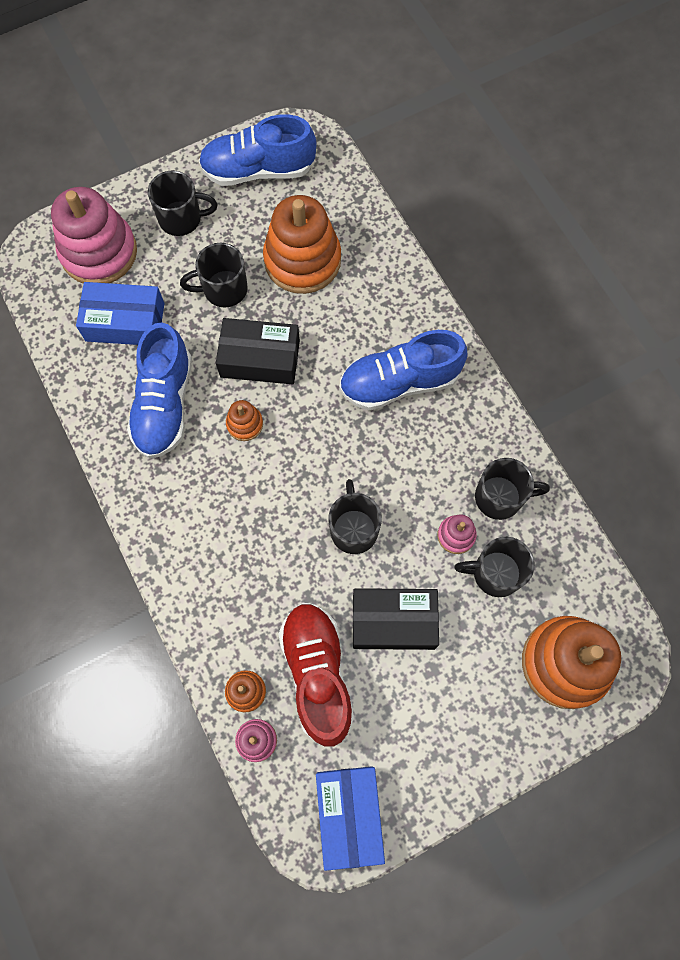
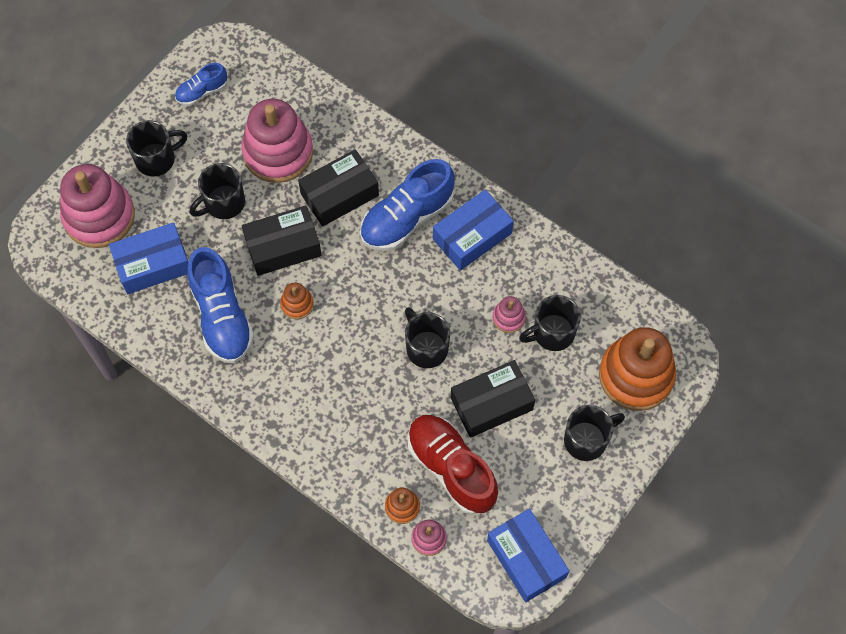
camera: 25 degrees left, 5 degrees down
blue shoe [199,115,317,186] -> blue shoe [175,63,227,106], size x0.53
orange stacking toy [263,195,341,294] -> pink stacking toy [241,99,313,183]
black mug [475,458,550,520] -> black mug moved to [564,405,625,461]
none -> black box [298,149,379,227]
none -> blue box [433,189,513,271]

